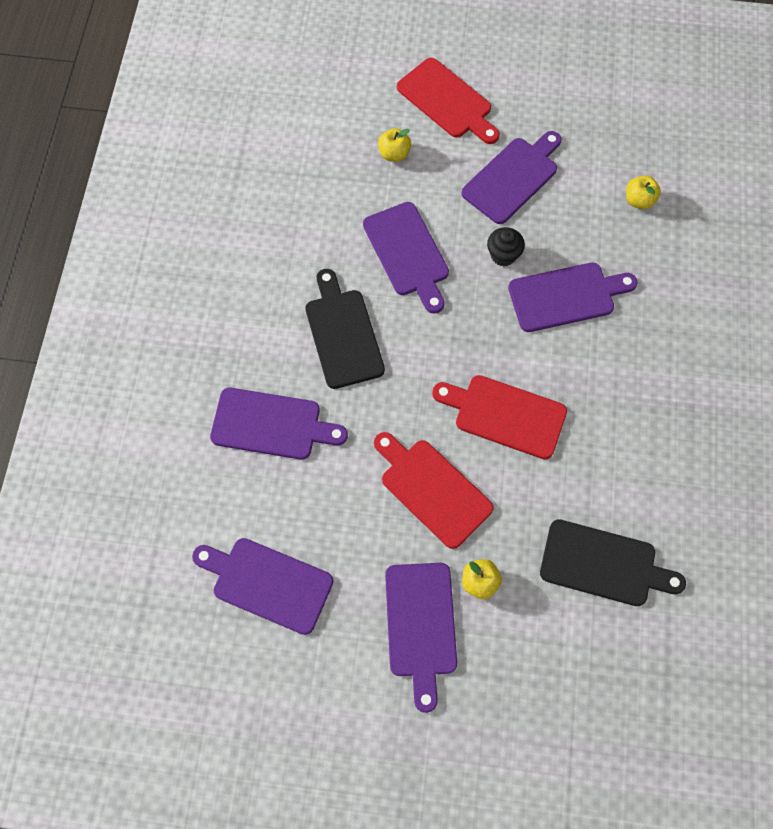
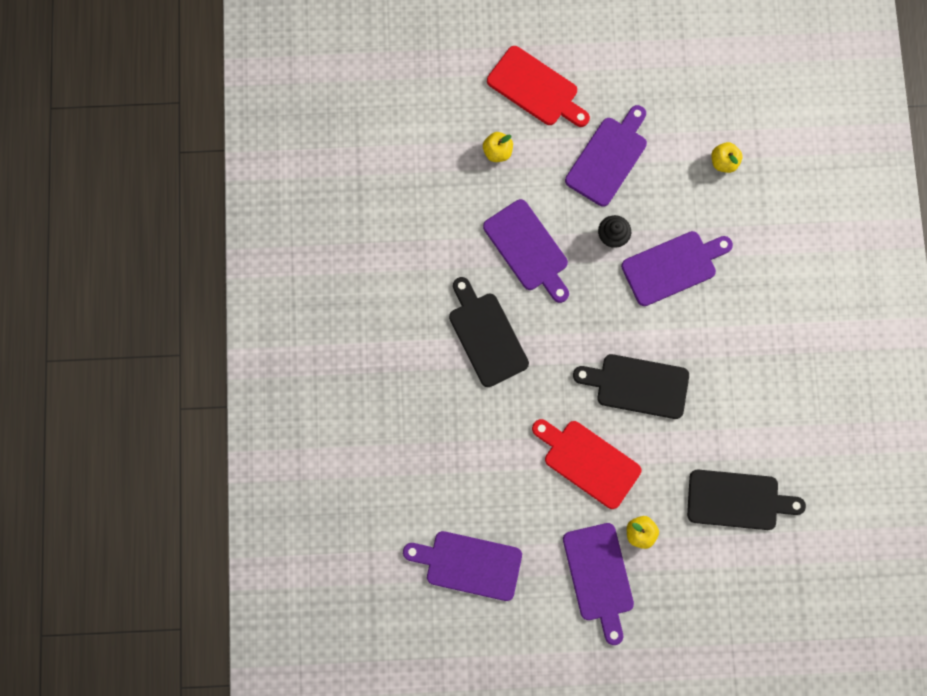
camera: 10 degrees left, 10 degrees up
purple cutting board [210,388,348,460] -> none
red cutting board [432,375,567,459] -> black cutting board [573,354,689,419]

